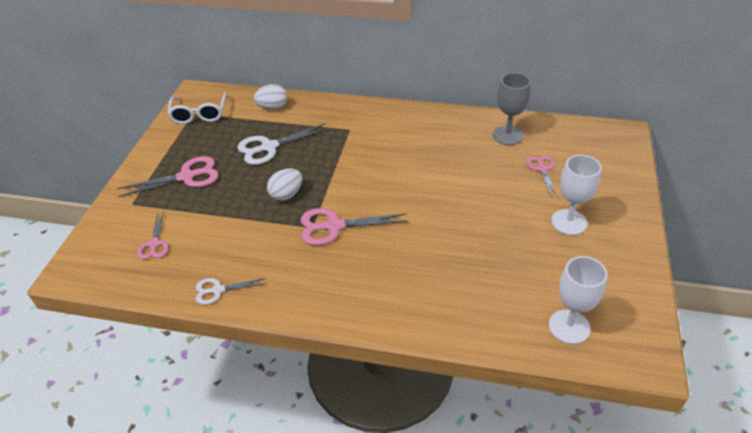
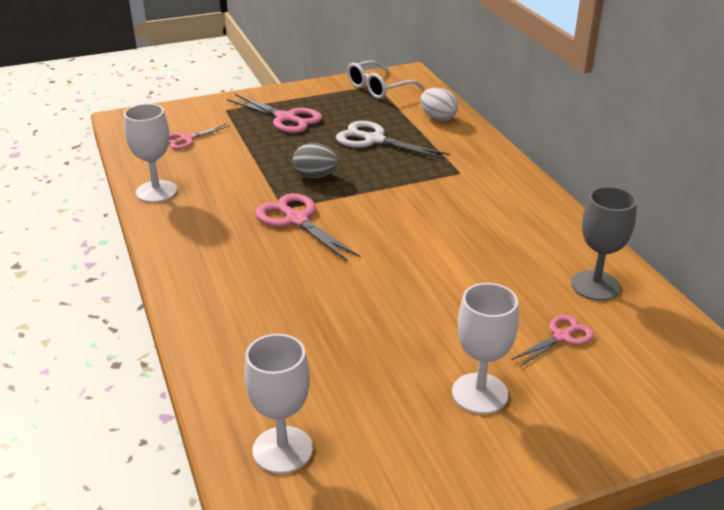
camera: 55 degrees right, 10 degrees down
white scissors [196,278,267,305] -> white goblet [124,104,177,203]
white egg [267,168,302,201] -> grey egg [292,143,339,178]

